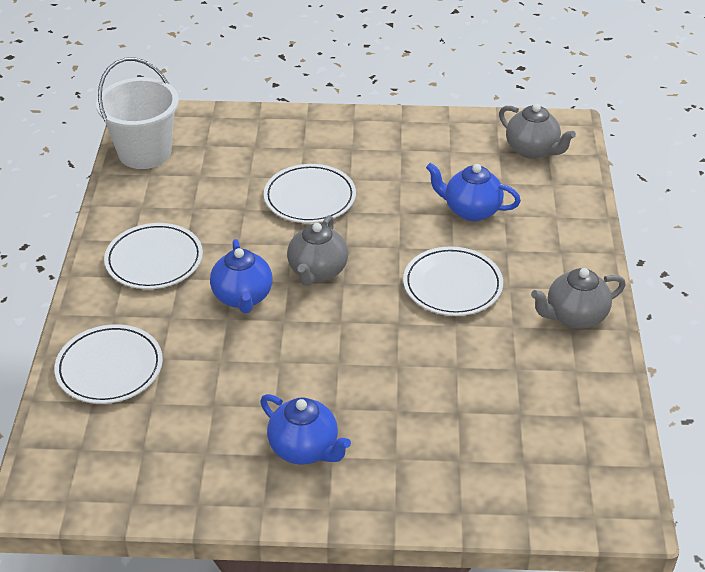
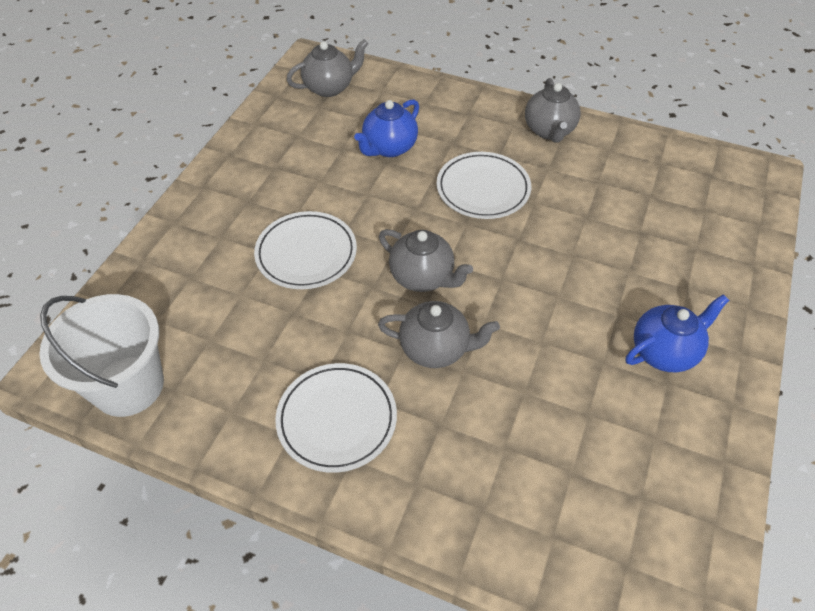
camera: 70 degrees left, 10 degrees up
white plate [54,324,163,404] -> none
blue teapot [210,239,273,313] -> grey teapot [378,301,500,368]

